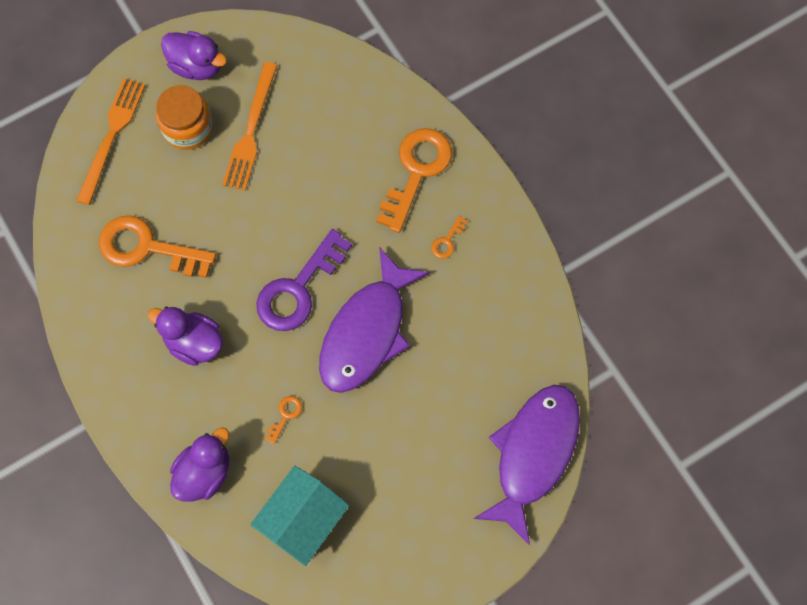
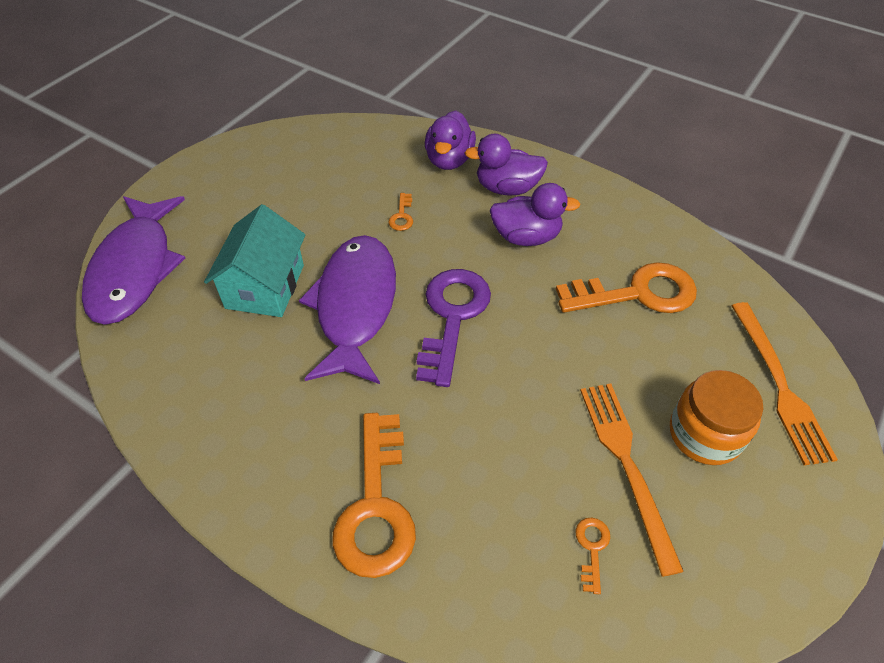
camera: 155 degrees right, 20 degrees down
purple duck [161,31,227,80] -> purple duck moved to [465,134,548,196]
turquoise house [250,466,349,566] -> turquoise house moved to [204,204,306,317]
orange key [431,216,468,259] -> orange key moved to [575,517,610,594]

